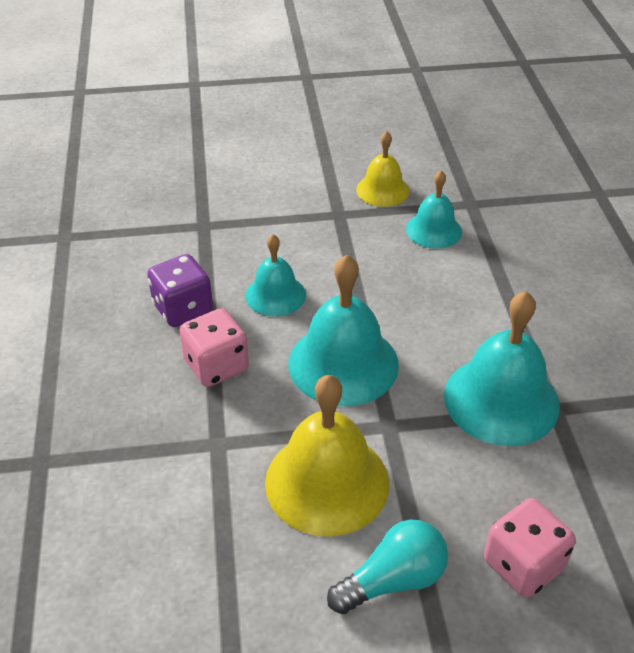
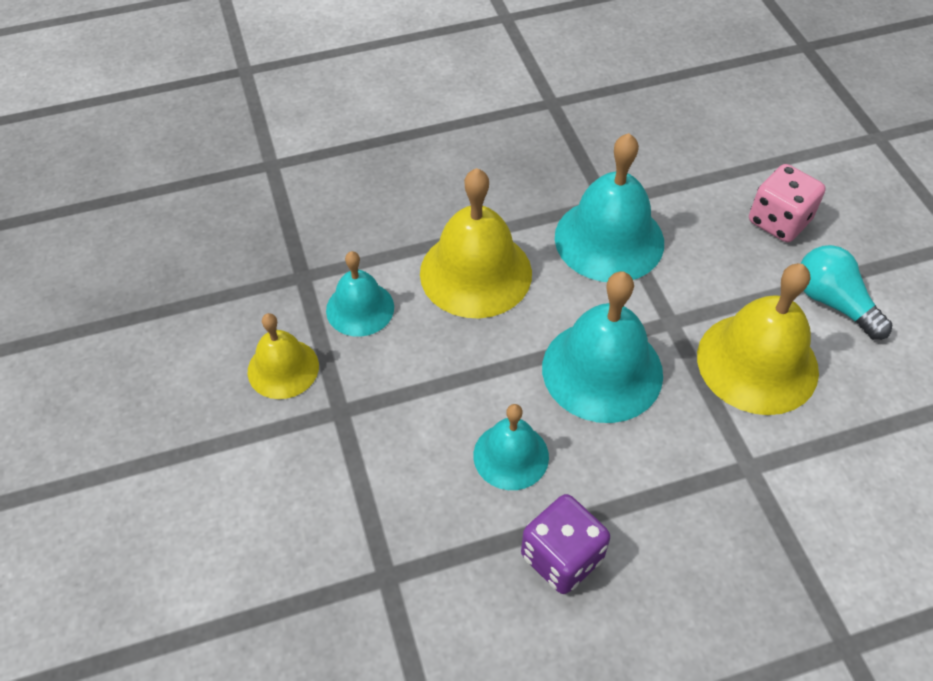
camera: 100 degrees left, 10 degrees up
pink dice [180,308,249,387] -> none
none -> yellow bell [420,168,532,318]

